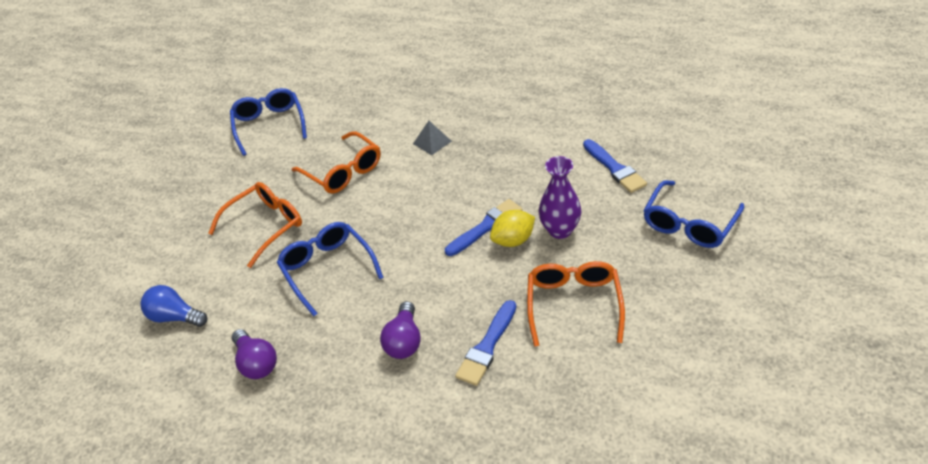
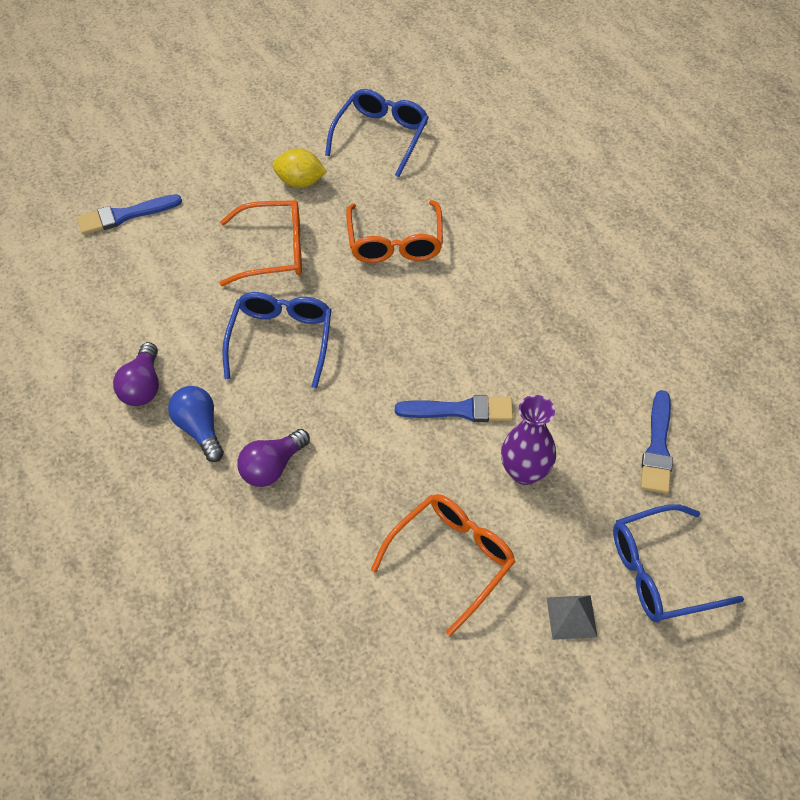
camera: 35 degrees right, 10 degrees up
blue light bulb [140,285,207,327] -> blue light bulb moved to [168,386,224,462]
grey pyramid [413,121,452,155] -> grey pyramid moved to [547,595,598,640]
blue brush [455,300,516,386] -> blue brush moved to [77,194,182,235]
yellow lemon [490,210,535,247] -> yellow lemon moved to [272,149,327,188]

